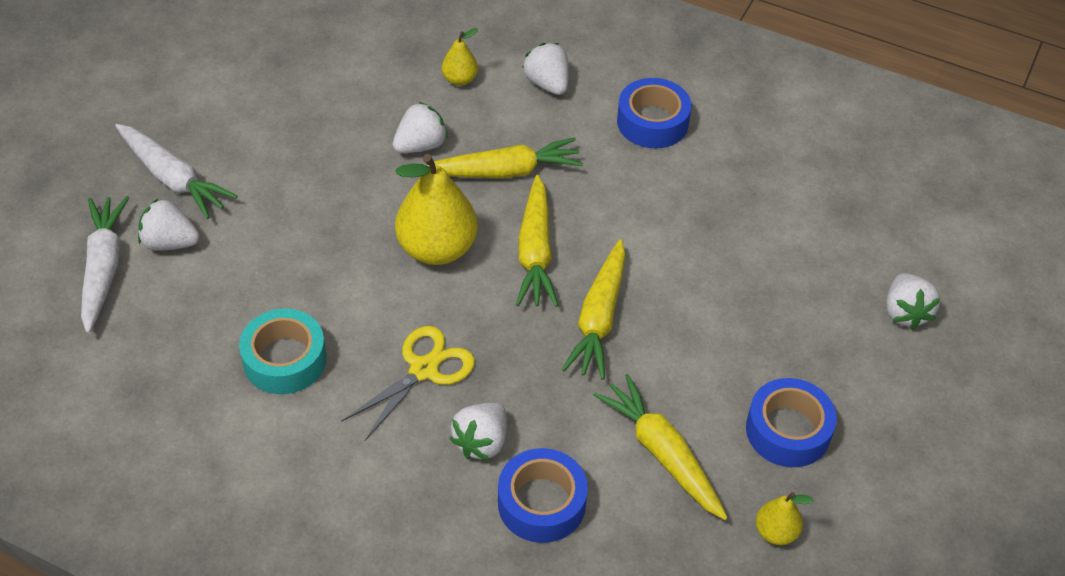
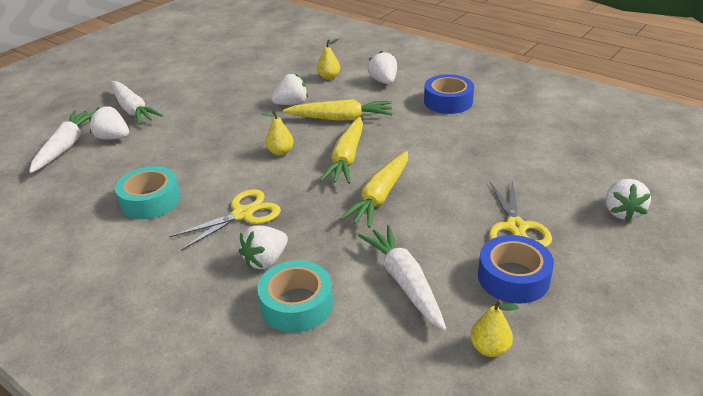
camera: 15 degrees right, 15 degrees down
yellow pear [395,154,478,265] -> yellow pear [261,111,294,156], size x0.49
blue tape [498,448,588,543] -> turquoise tape [257,260,333,333]
yellow carrot [593,374,728,520] -> white carrot [358,225,446,331]
none -> yellow scissors [489,181,552,247]

